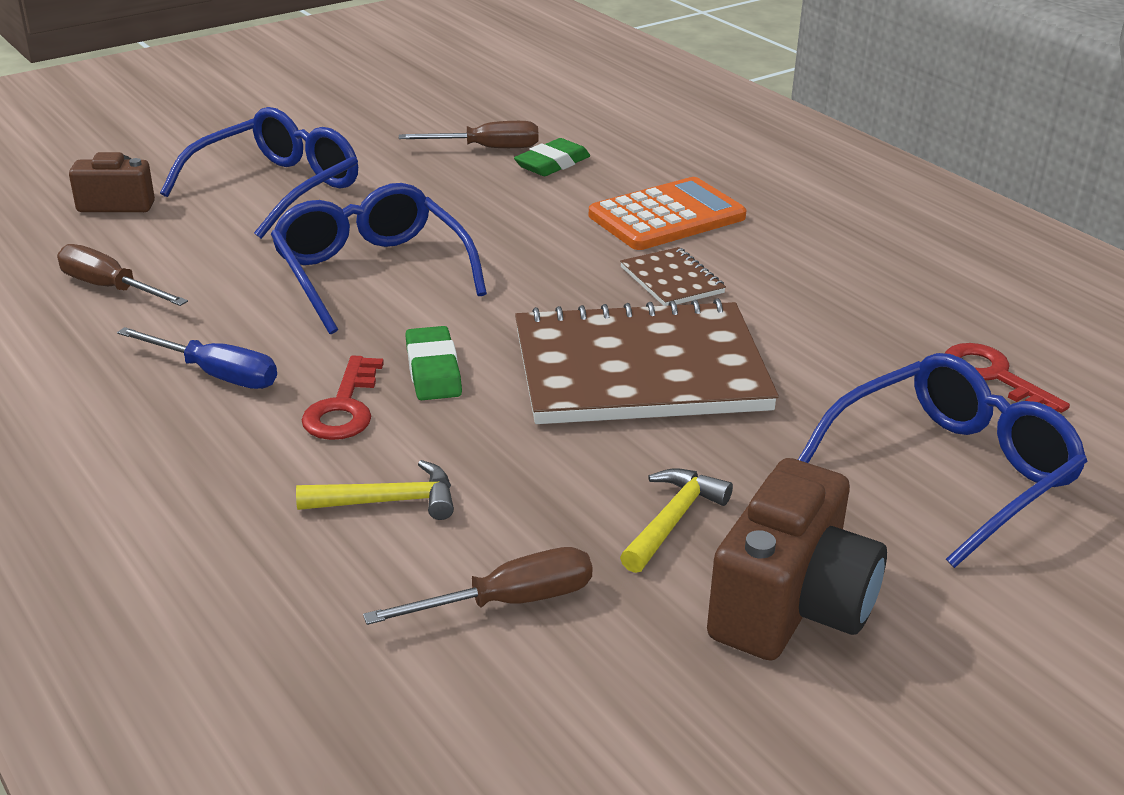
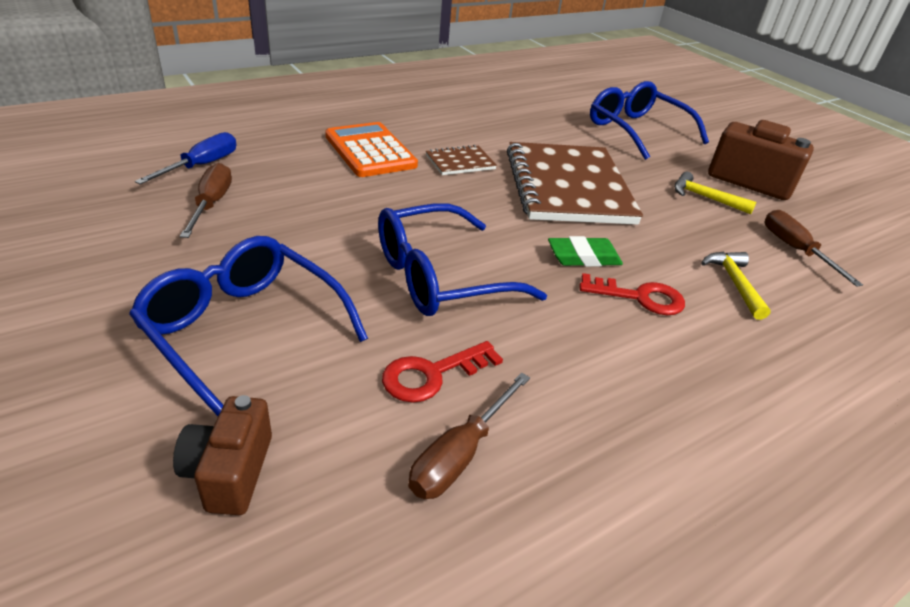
camera: 90 degrees left, 5 degrees up
blue screwdriver [117,327,277,389] -> blue screwdriver moved to [135,132,236,184]
green eraser [514,138,590,176] -> none
red key [945,343,1070,413] -> red key moved to [382,341,503,403]

